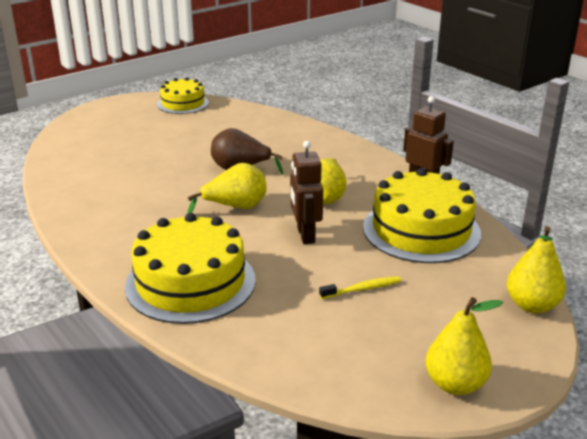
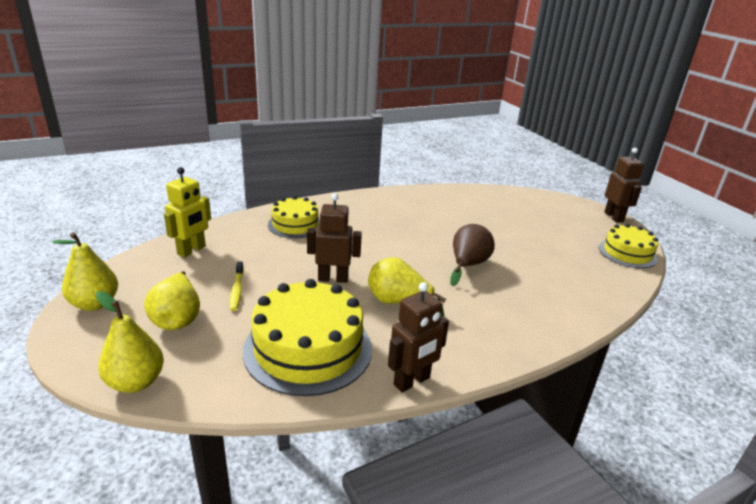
camera: 100 degrees right, 0 degrees up
yellow cake [125,213,256,324] -> yellow cake [268,196,320,238], size x0.60
yellow pear [188,163,267,213] -> yellow pear moved to [144,271,200,330]
none -> yellow robot [164,167,211,257]
none -> brown robot [604,148,644,223]

